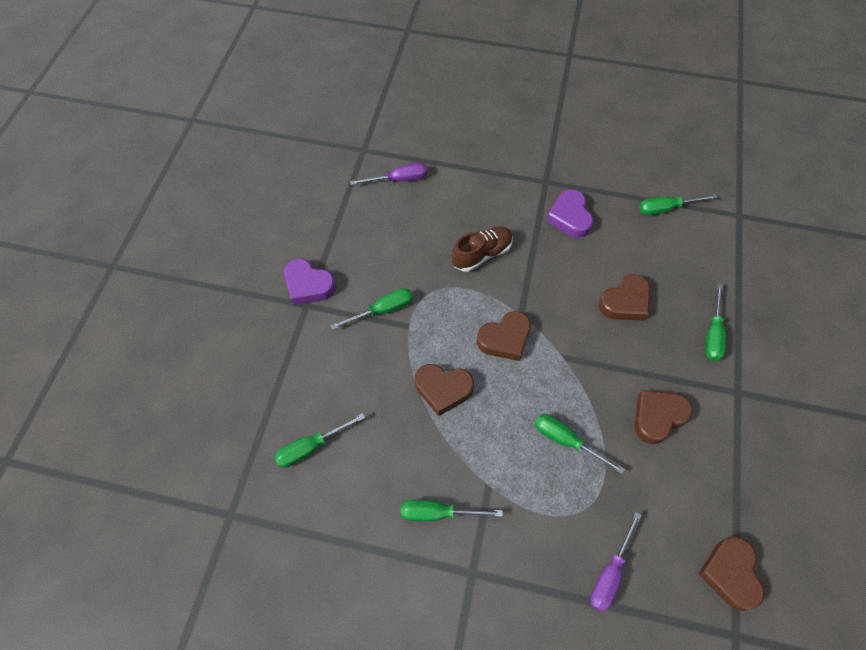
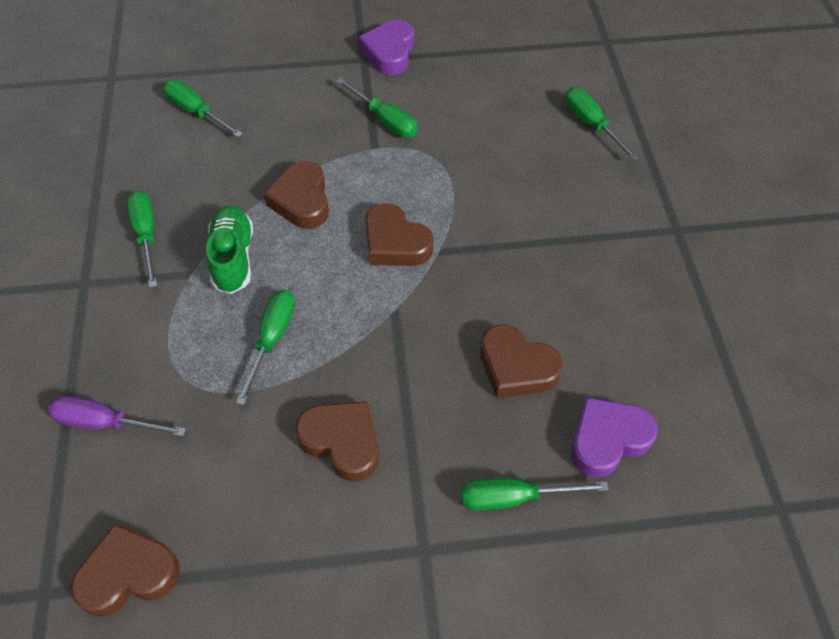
camera: 70 degrees right, 5 degrees down
purple screwdriver [350,163,427,185] -> none
brown shoe [452,226,513,272] -> none
purple heart [547,190,593,238] -> purple heart moved to [571,397,658,478]
green screwdriver [639,194,717,215] -> green screwdriver moved to [565,88,640,161]
none -> green shoe [206,206,253,294]

